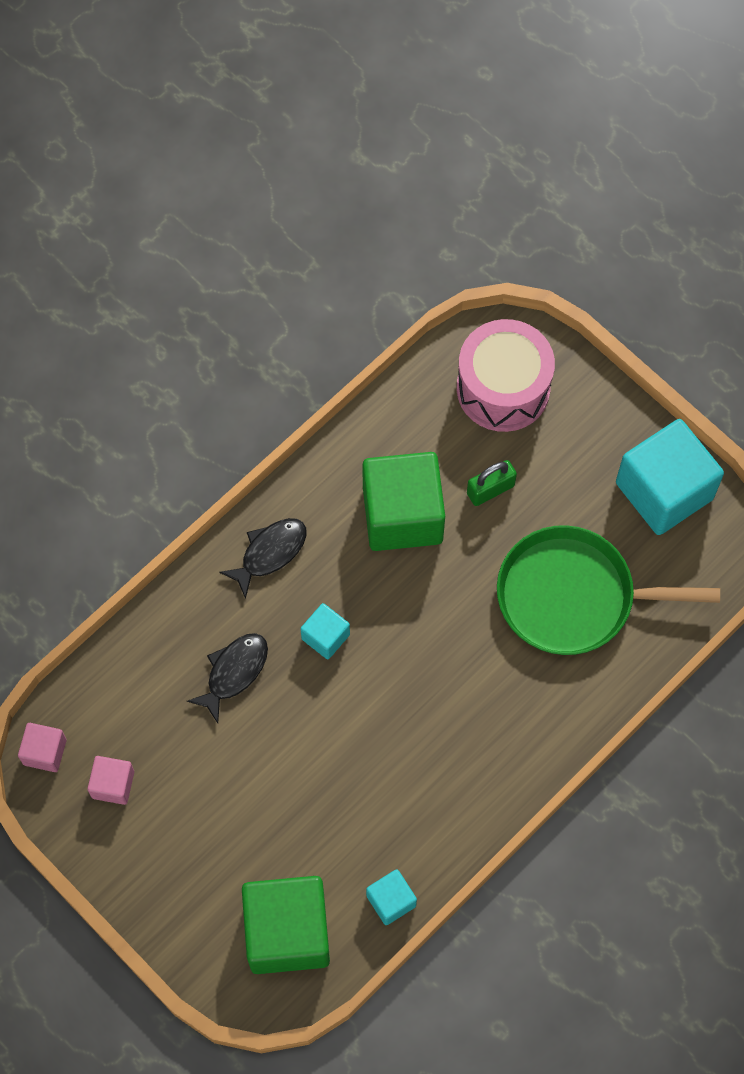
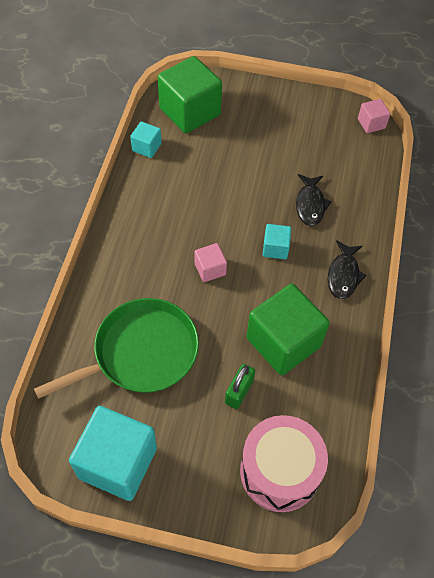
camera: 145 degrees right, 10 degrees down
pink cube [87,756,134,805] -> pink cube moved to [195,243,227,282]

